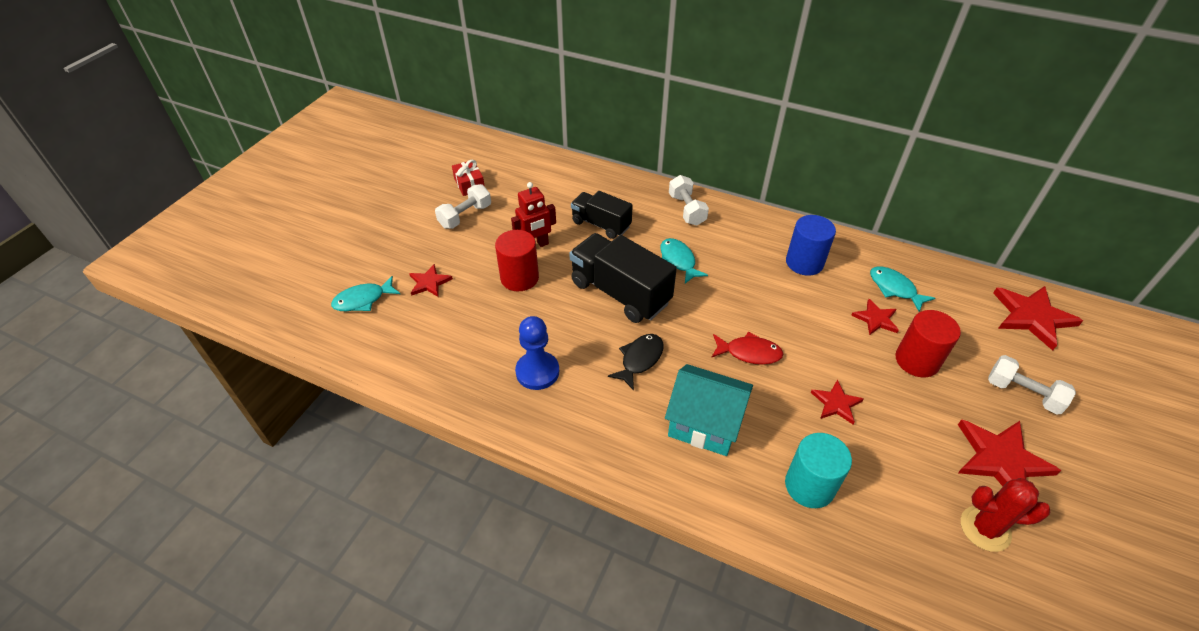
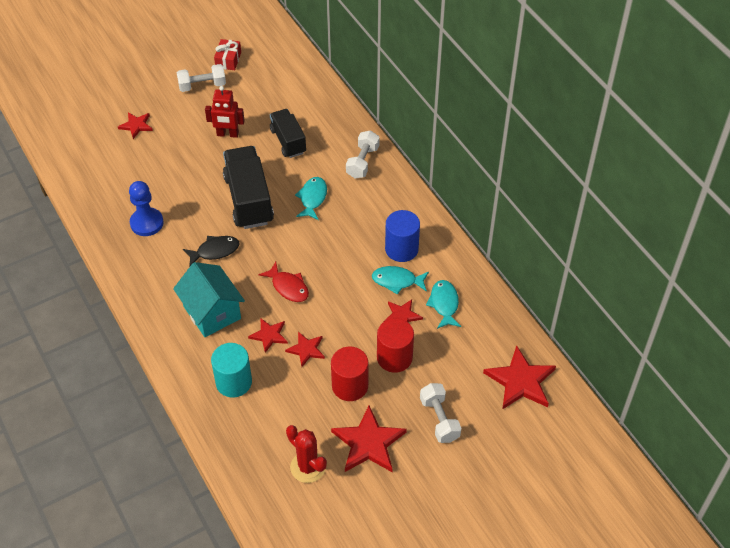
camera: 35 degrees right, 5 degrees up
turquoise fish [331,276,400,311] -> turquoise fish moved to [372,266,429,295]
red cylinder [495,230,539,291] -> red cylinder moved to [331,346,368,401]
none -> red star [248,319,288,353]

